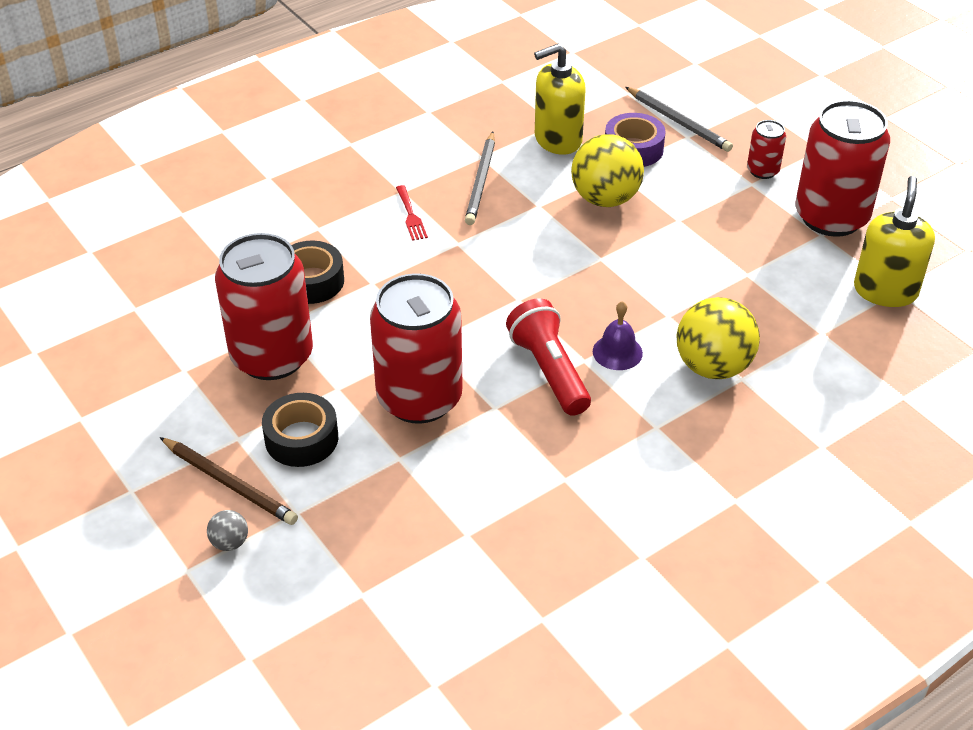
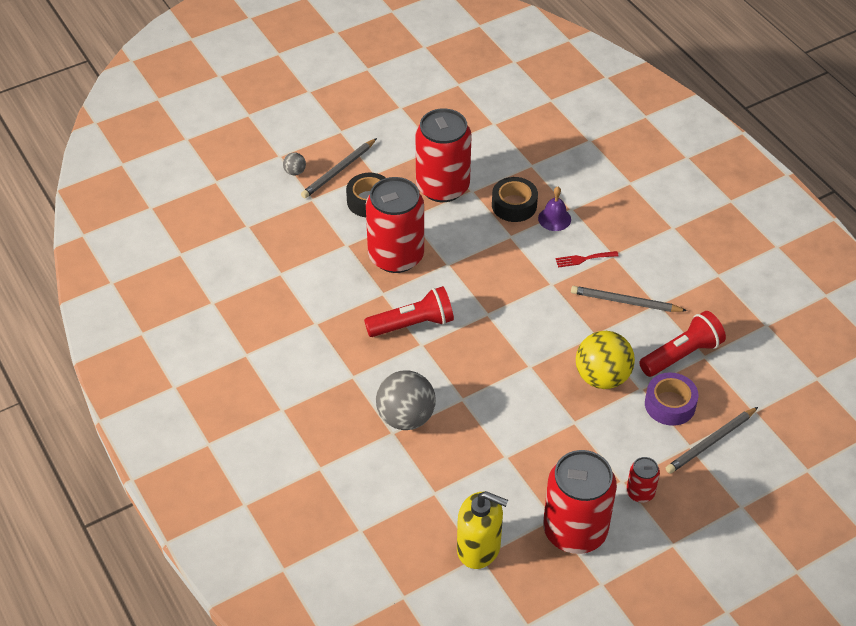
camera: 95 degrees right, 5 degrees up
brown pencil [159,437,298,525] -> grey pencil [301,138,377,198]
yellow soap dispenser [534,44,586,155] -> red flashlight [639,311,726,377]
purple bell [593,301,643,370] -> purple bell moved to [538,187,571,231]
yellow ball [677,297,760,379] -> grey ball [376,370,436,430]

